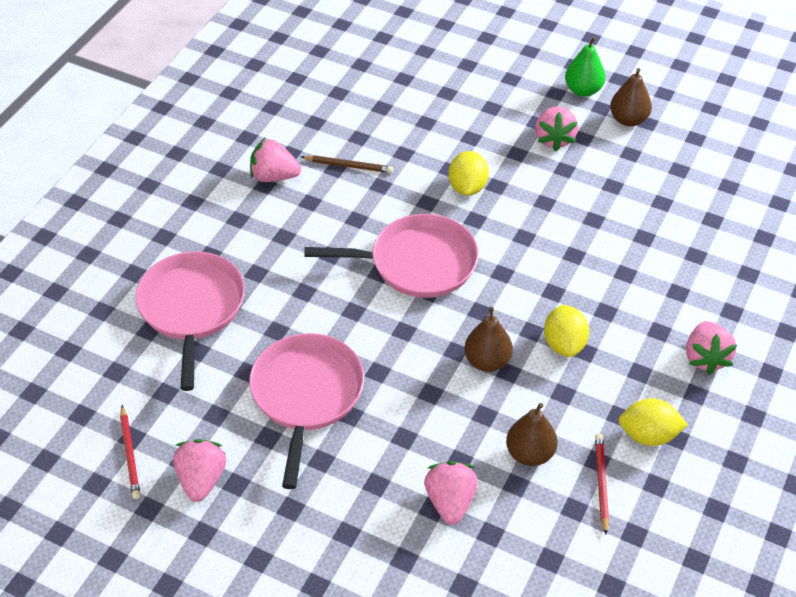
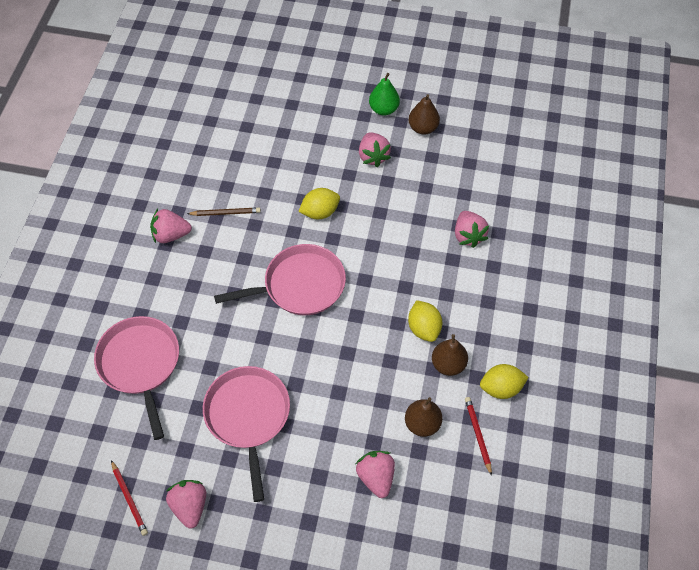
camera: 15 degrees left, 10 degrees up
yellow lemon [448,151,489,196] -> yellow lemon turned 75 degrees clockwise [298,188,340,219]
brown pear [464,307,513,372] -> brown pear moved to [432,334,468,376]
pink strawberry [686,321,737,375] -> pink strawberry moved to [455,211,489,248]

